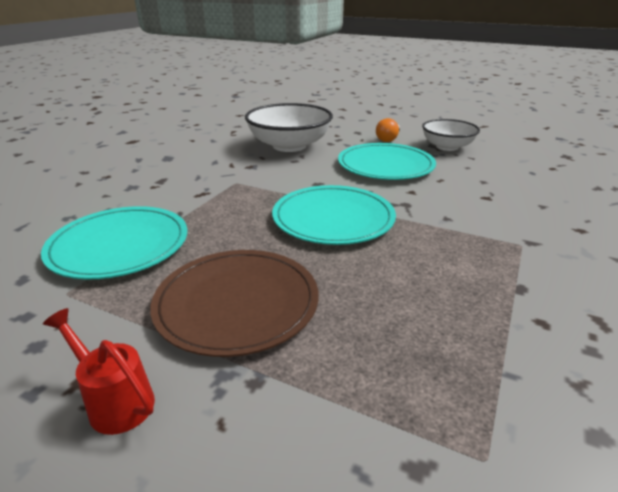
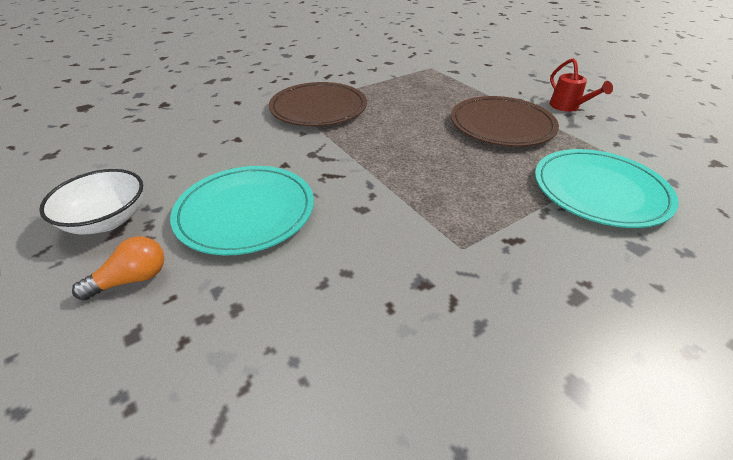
camera: 150 degrees left, 10 degrees up
white bowl [245,103,333,152] -> none
turquoise plate [272,185,396,245] -> none
none -> brown plate [269,82,367,126]

